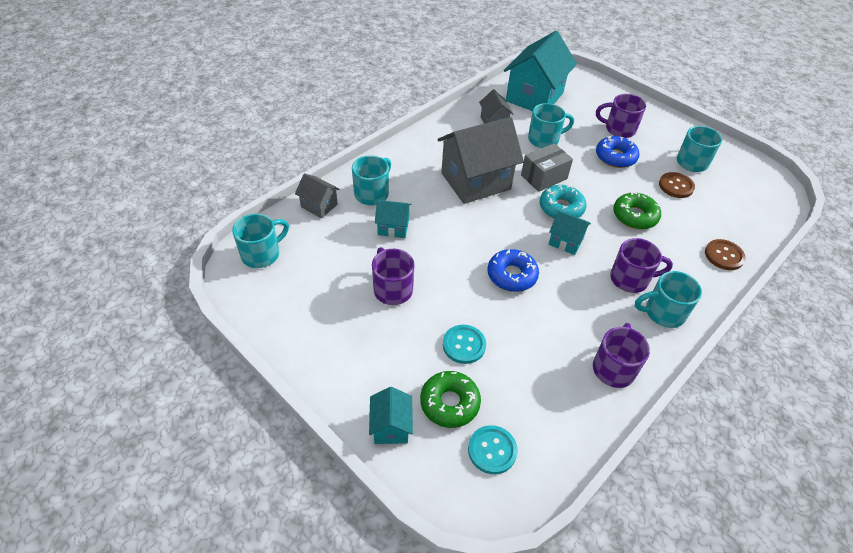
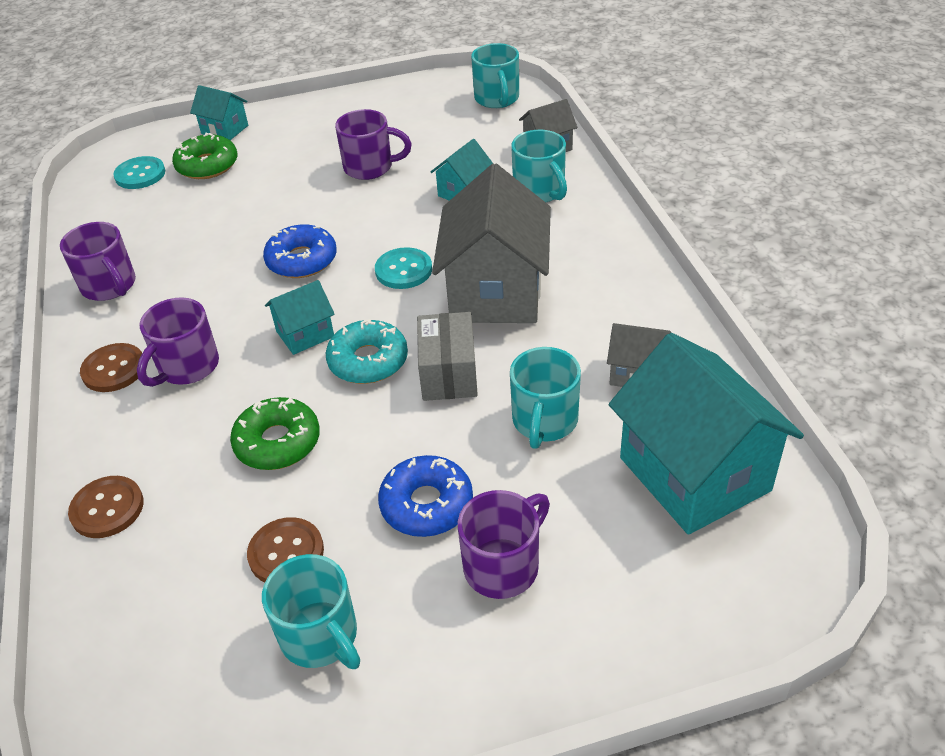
camera: 125 degrees right, 5 degrees down
turquoise button [443,325,486,364] -> turquoise button moved to [375,247,432,289]
turquoise mug [635,271,702,328] -> brown button [80,343,142,392]

